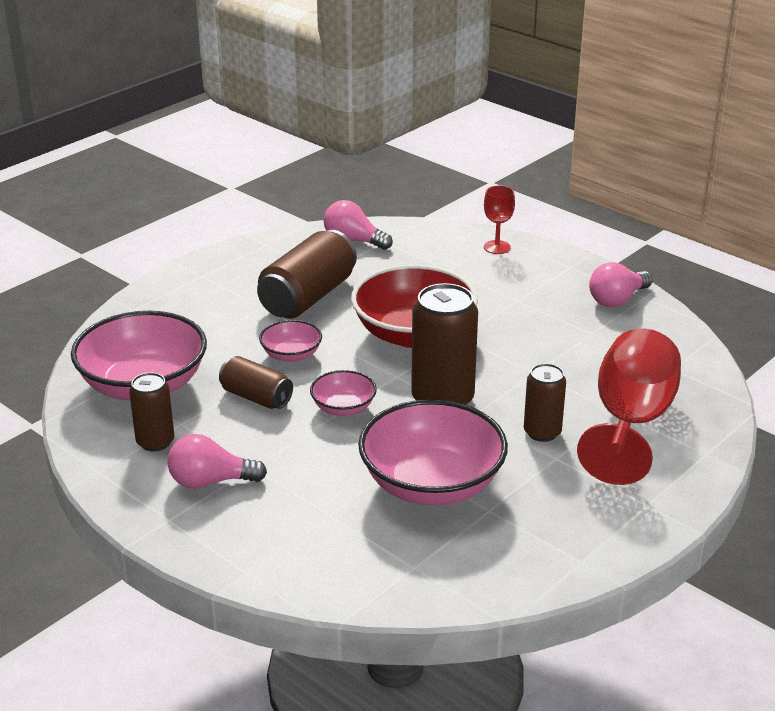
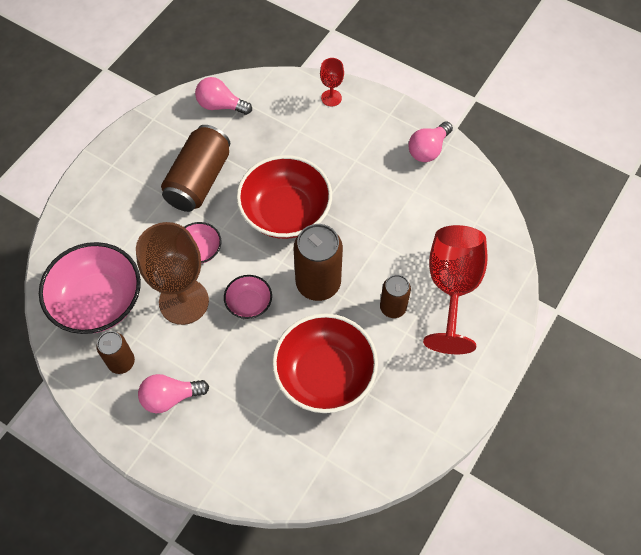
camera: 10 degrees left, 30 degrees up
brown can [219,356,293,409] -> brown goblet [136,222,209,325]
pink bowl [358,399,508,505] -> red bowl [272,313,378,413]

